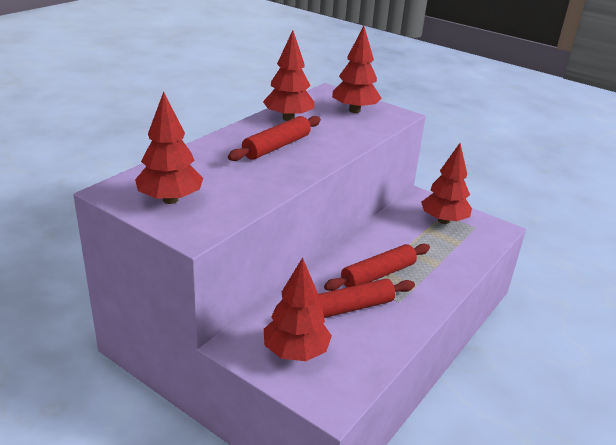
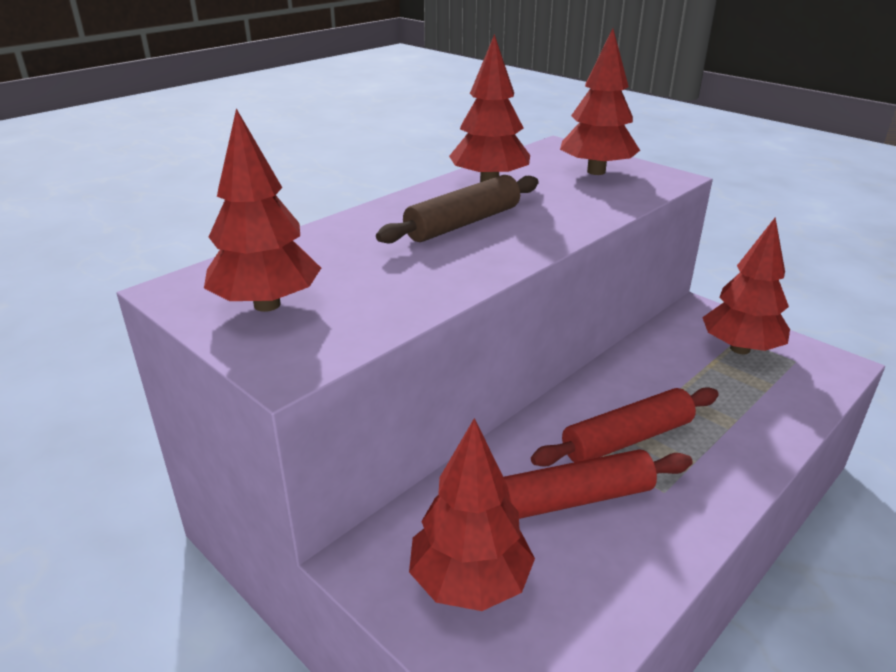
camera: 10 degrees right, 0 degrees up
red rolling pin [228,116,321,161] -> brown rolling pin [376,175,539,243]

